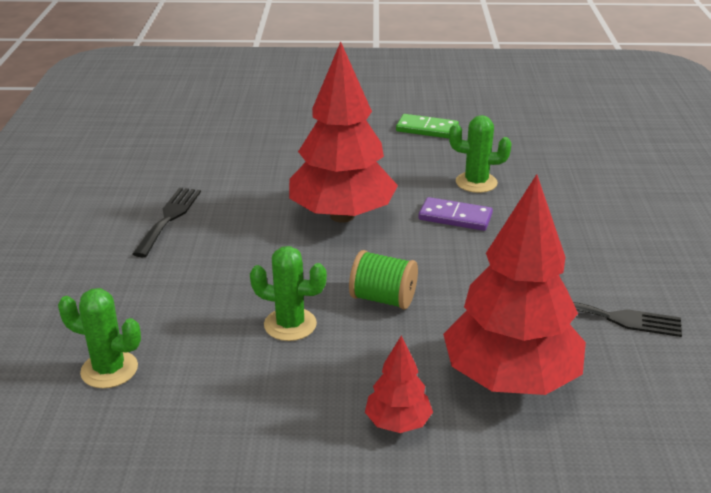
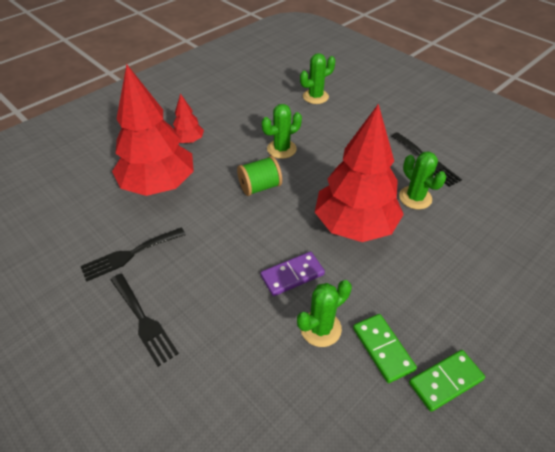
camera: 135 degrees right, 15 degrees up
none -> black fork [111,274,179,367]
none -> green domino [353,314,417,383]
none -> green cactus [399,151,446,209]

